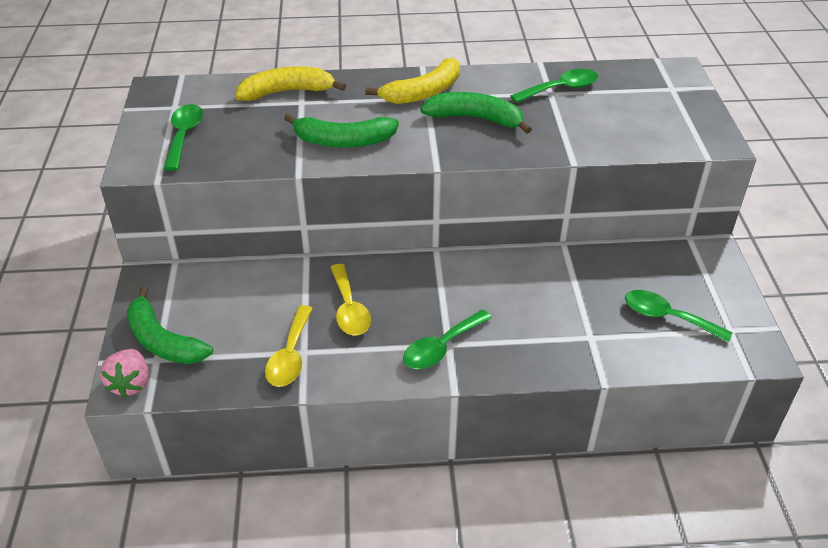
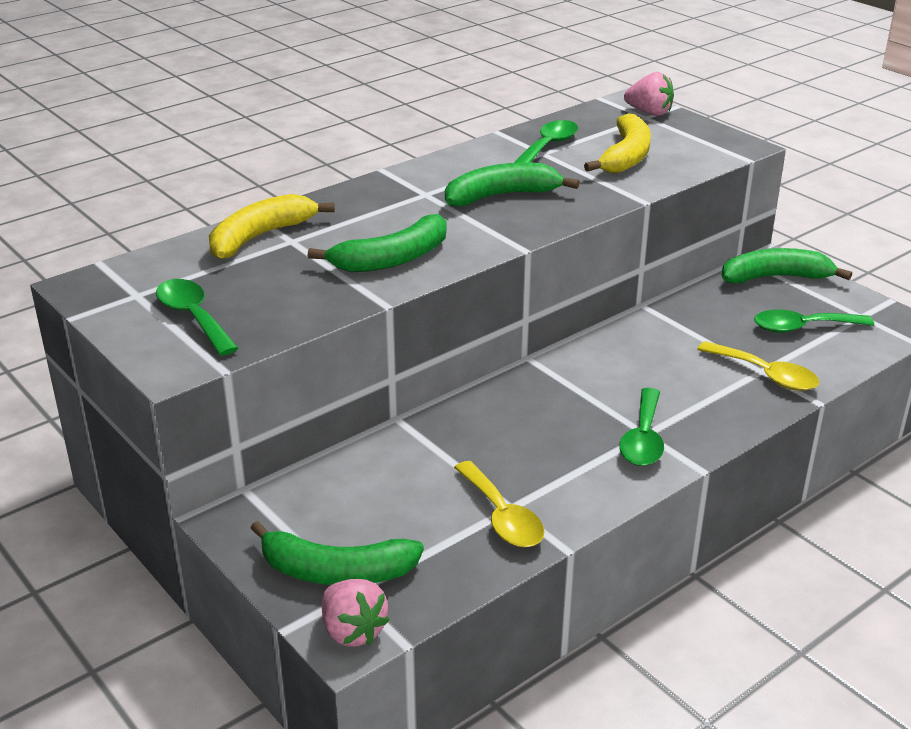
camera: 35 degrees left, 10 degrees down
yellow spoon [330,264,371,335] -> yellow spoon moved to [697,341,819,391]
yellow banana [365,58,460,104] -> yellow banana moved to [584,113,651,173]
none -> pink strawberry [624,72,674,116]
none -> green banana [722,248,852,284]

